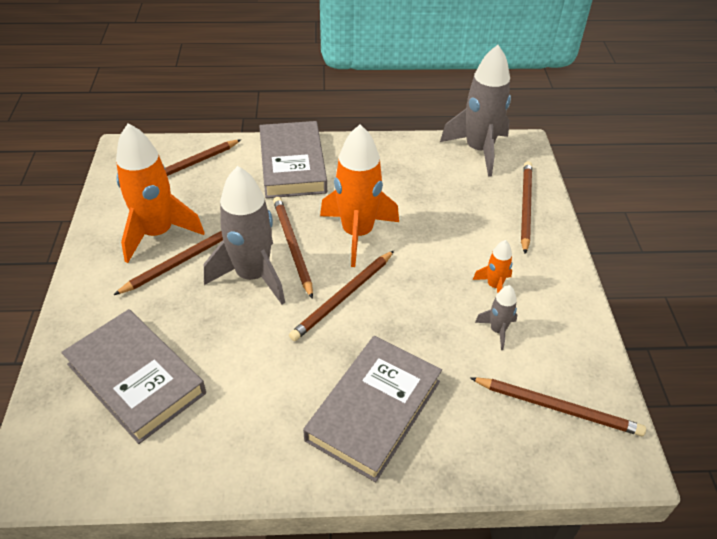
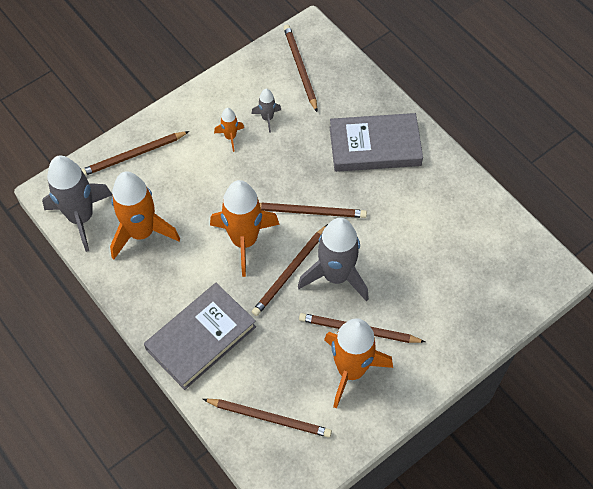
camera: 125 degrees left, 15 degrees up
grey book [61,309,206,444] -> none
none -> orange rocket [110,171,180,259]

